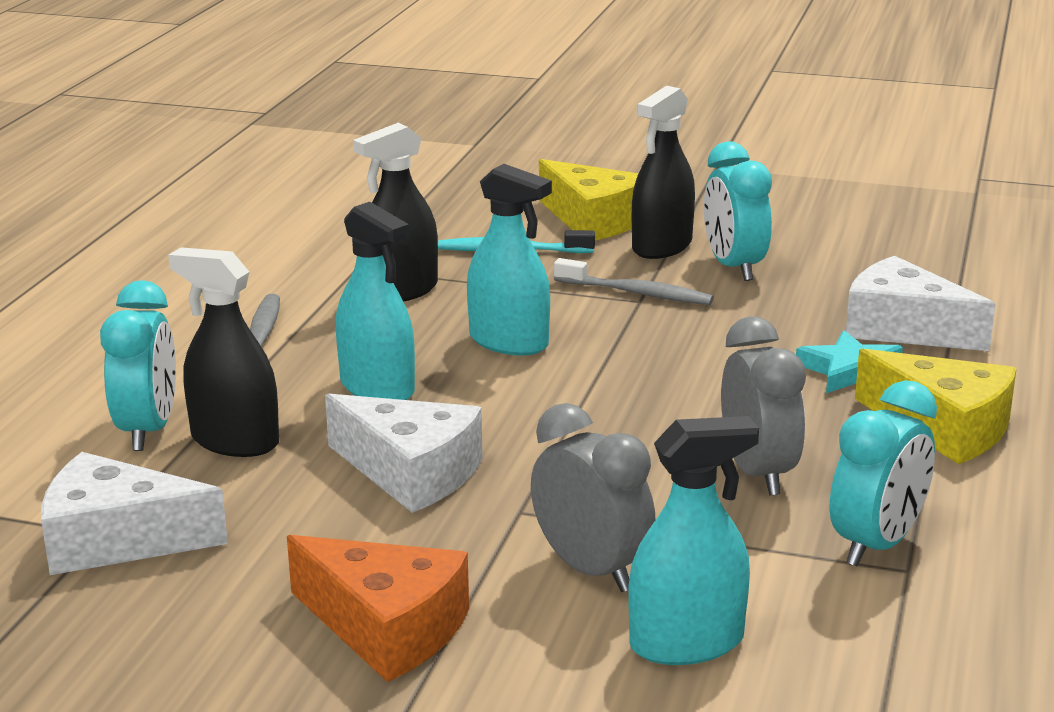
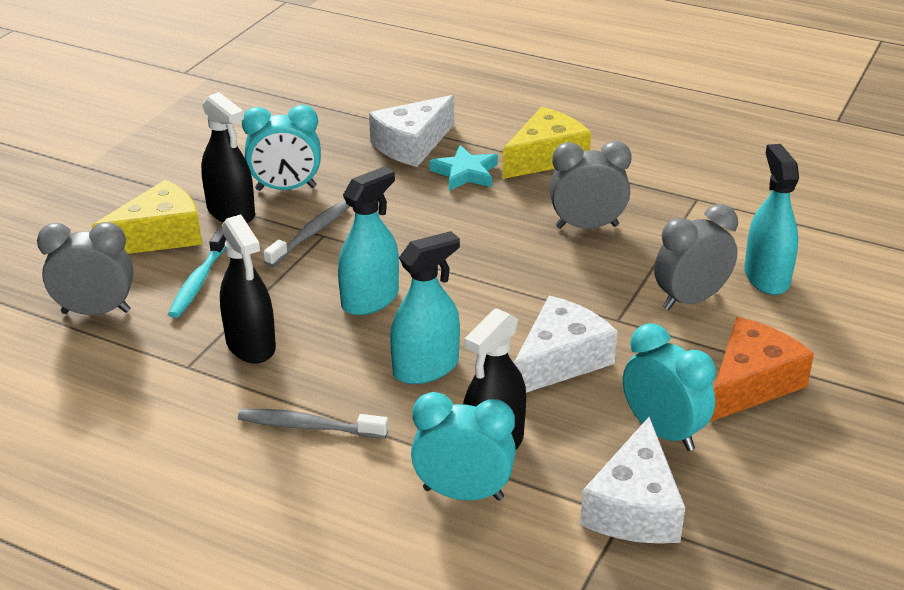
camera: 80 degrees left, 10 degrees up
turquoise clock [830,380,937,567] -> turquoise clock moved to [623,323,716,451]
none -> grey clock [37,222,134,315]

